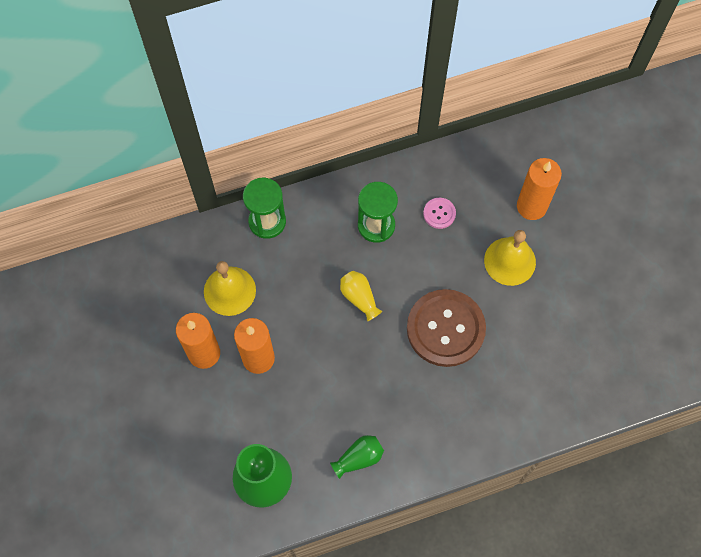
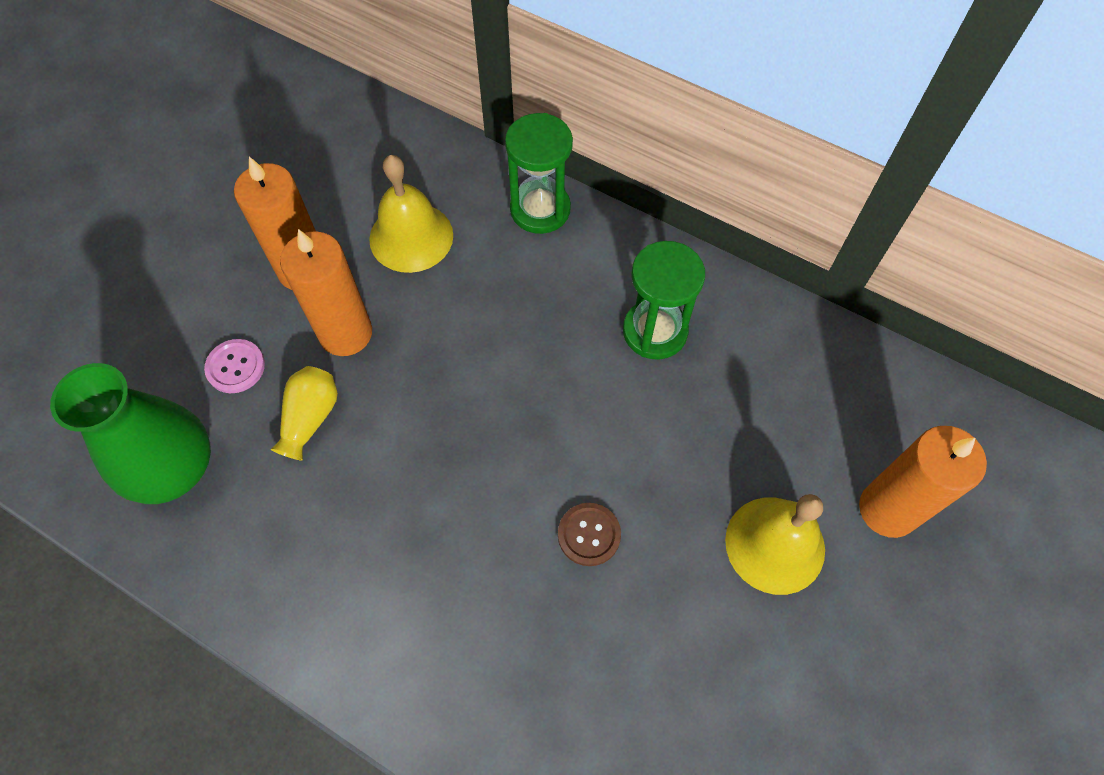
camera: 50 degrees right, 5 degrees down
green vase [330,435,384,479] -> none
yellow vase [340,271,382,321] -> yellow vase moved to [271,366,338,461]
brown button [407,289,486,367] -> brown button [558,503,621,566], size x0.43
pink button [423,198,456,229] -> pink button moved to [204,339,265,393]

